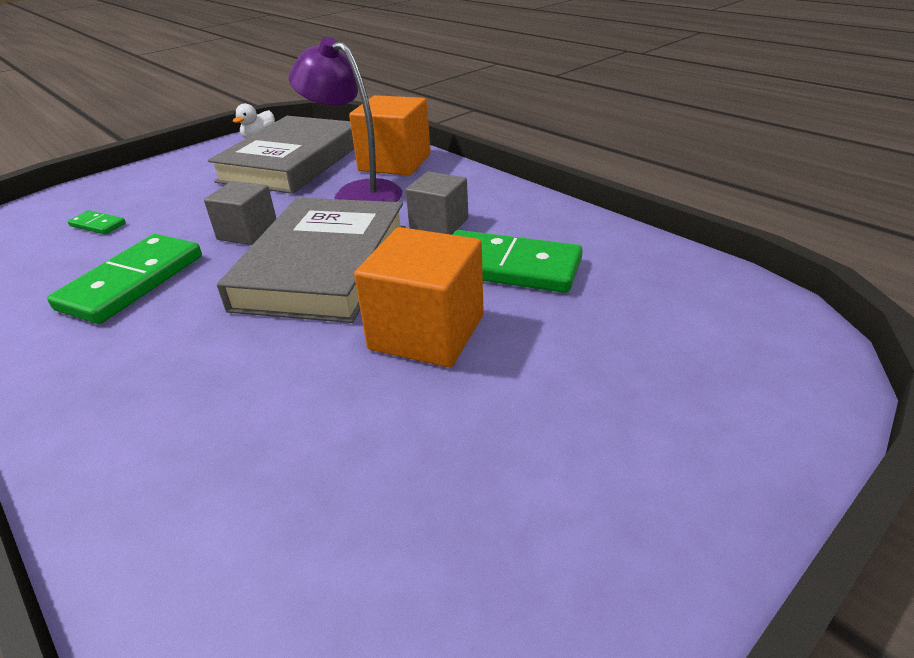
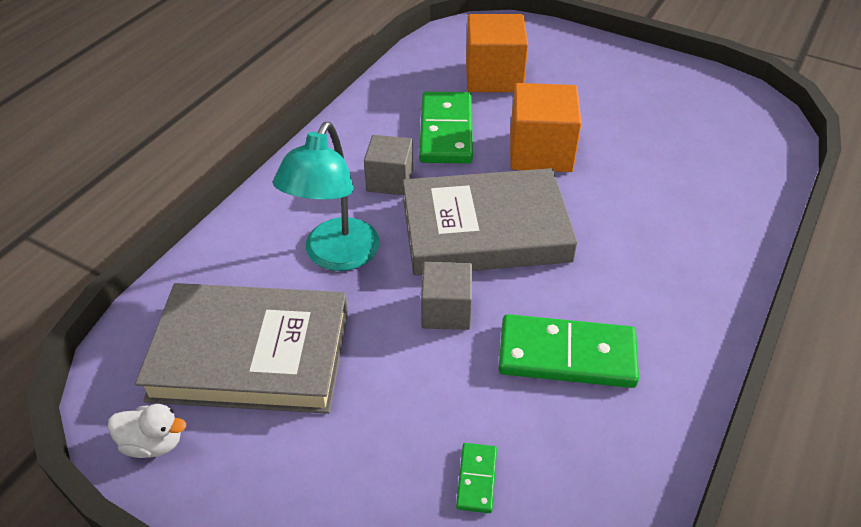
camera: 110 degrees left, 10 degrees up
purple lamp [289,37,402,202] -> turquoise lamp [273,122,379,271]
orange cube [349,95,431,176] -> orange cube moved to [466,14,528,92]

